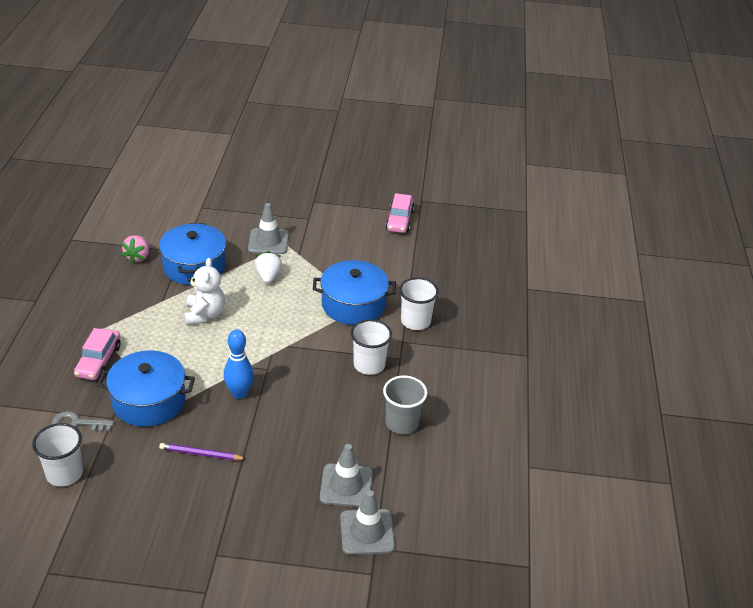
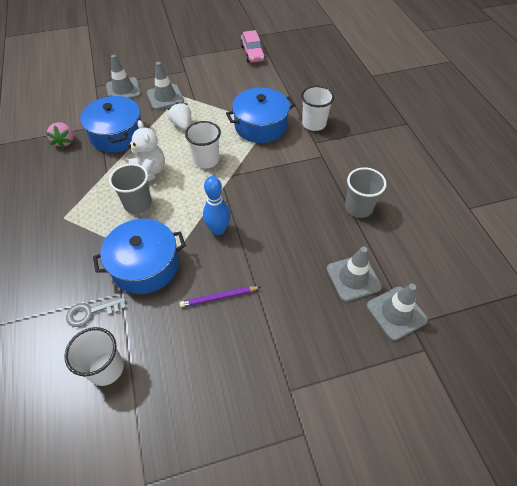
camera: 20 degrees left, 15 degrees up
pink car [74,328,121,380] -> none
white cup [351,319,392,375] -> white cup moved to [185,121,221,168]
none -> grey traffic cone [106,55,141,99]
none -> grey cup [109,164,152,214]

